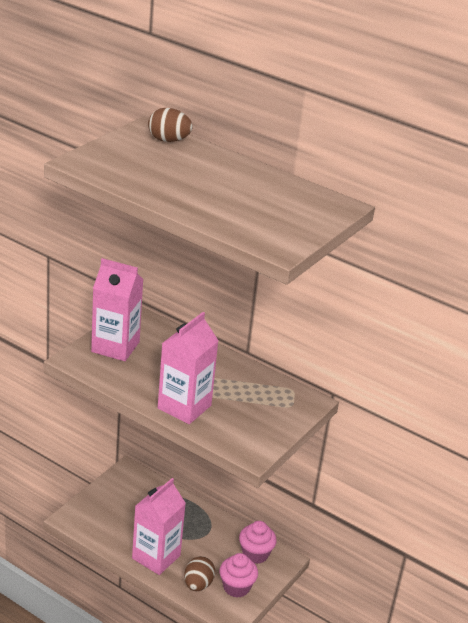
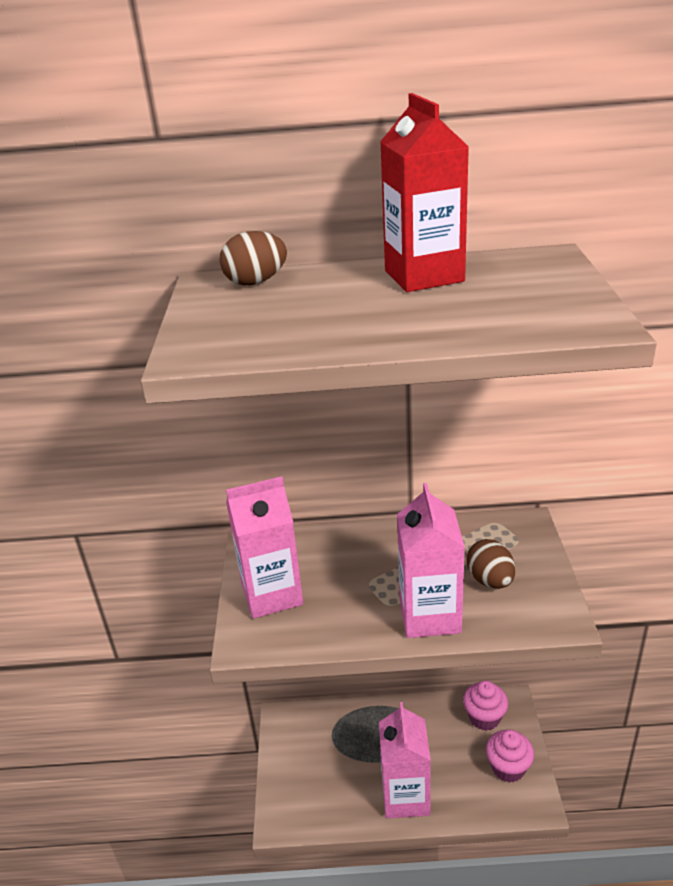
camera: 30 degrees left, 0 degrees up
brown egg [184,556,215,591] -> brown egg moved to [467,539,515,589]
none -> red carton [380,93,469,292]

